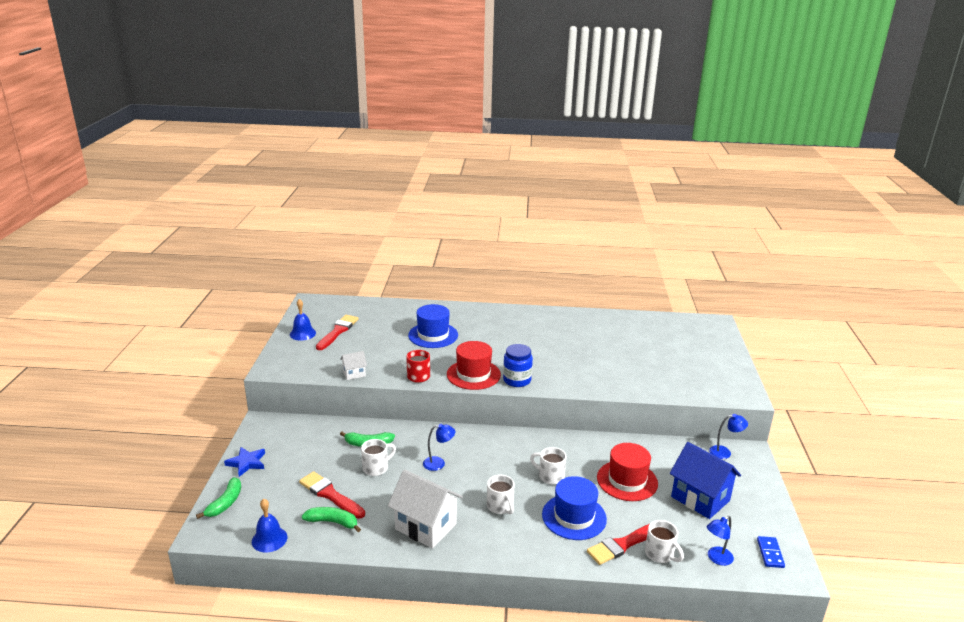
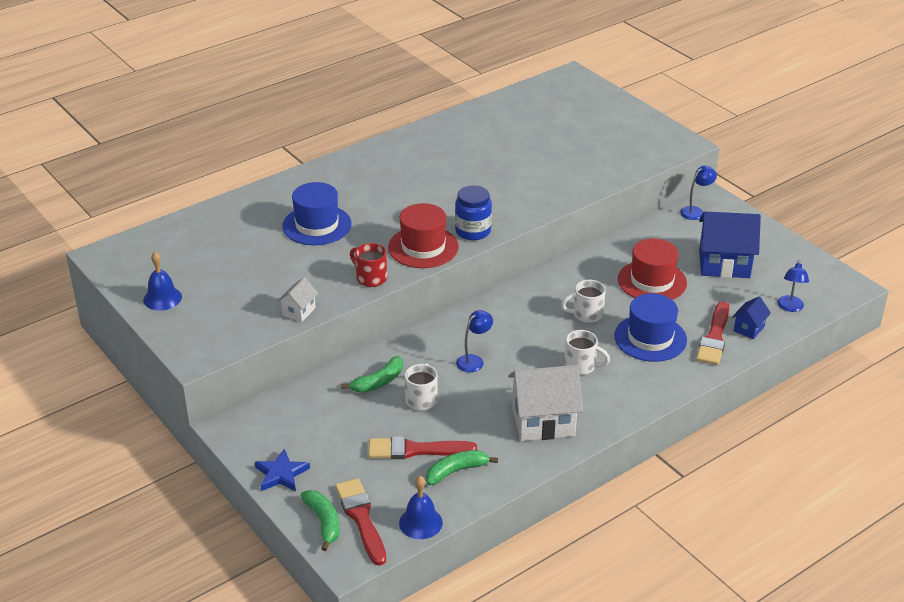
camera: 40 degrees left, 10 degrees up
red brush [316,315,359,350] -> red brush moved to [335,478,386,566]
white mug [645,520,684,563] -> blue house [732,296,771,339]
blue domino [757,536,785,568] -> none

